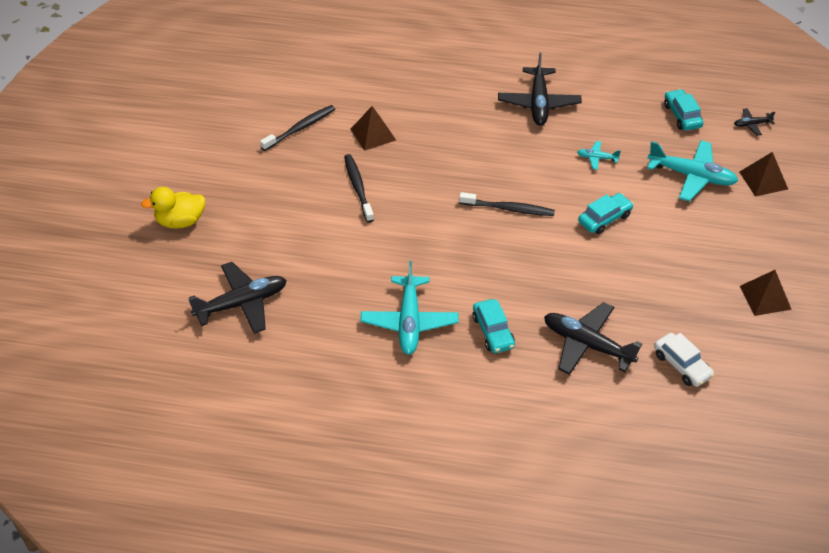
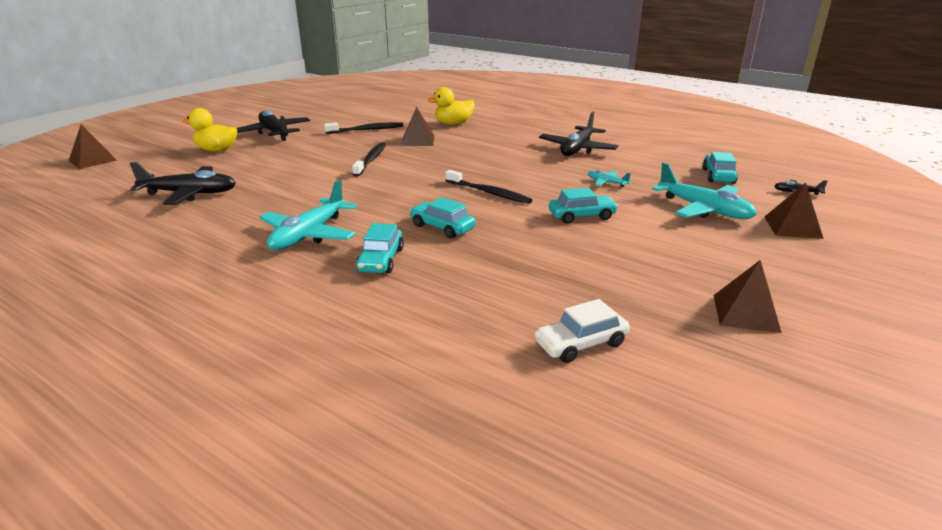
camera: 25 degrees right, 20 degrees down
black plane [544,302,642,375] -> black plane moved to [236,110,310,141]
white car [654,333,714,387] -> white car turned 75 degrees clockwise [534,299,630,363]
none -> brown pyramid [69,124,117,169]
none -> turquoise car [410,197,476,238]
none -> yellow duck [428,87,475,125]

